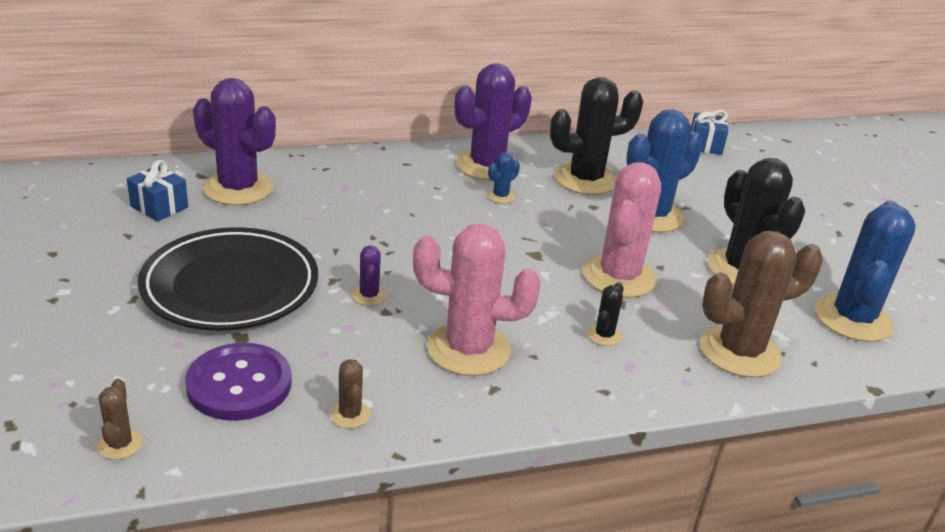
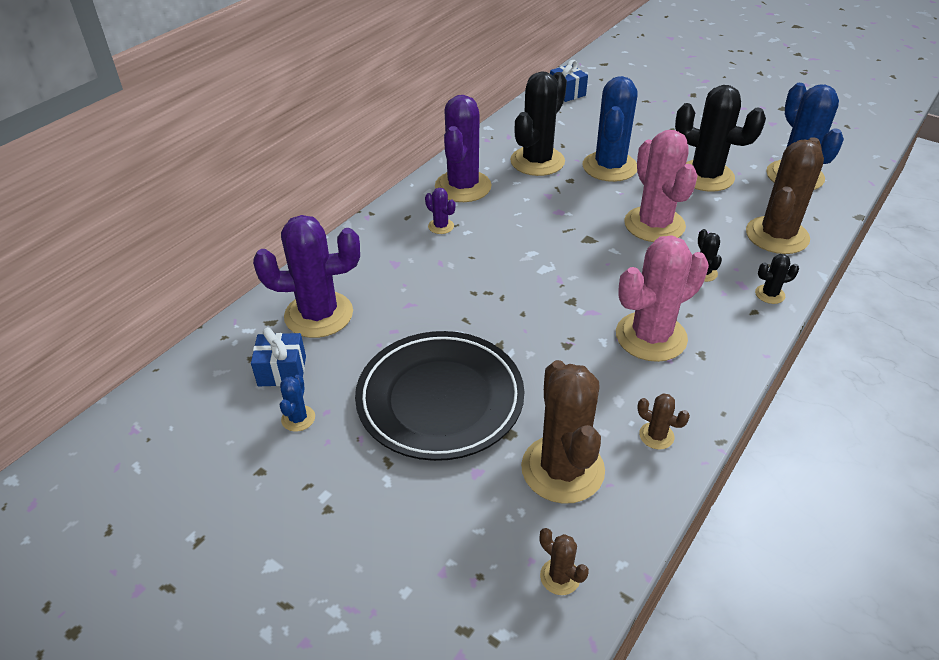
camera: 35 degrees left, 10 degrees up
purple button [185,343,292,420] -> brown cactus [521,360,605,504]
purple cactus [352,245,387,306] -> purple cactus moved to [425,188,455,234]
blue cactus [487,152,520,203] -> blue cactus moved to [280,375,315,432]
none -> black cactus [755,254,799,304]

